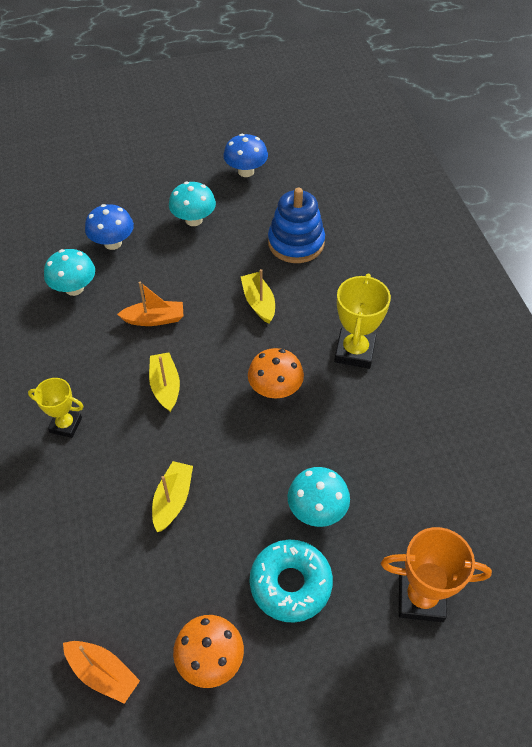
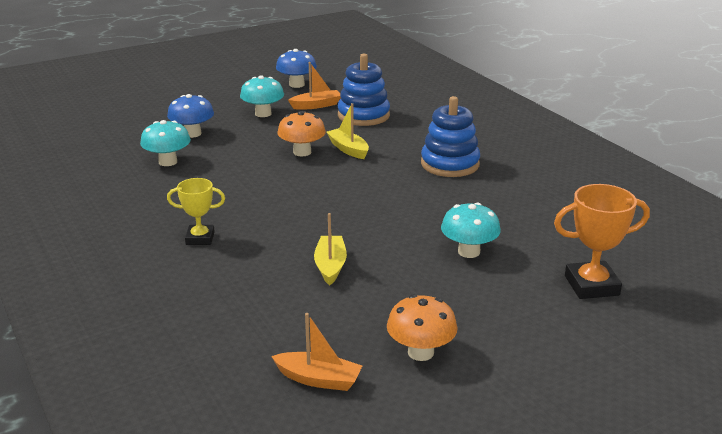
camera: 15 degrees left, 25 degrees down
orange boat [117,282,183,326] -> orange boat moved to [288,62,341,110]
yellow boat [149,352,180,412] -> none
orange mushroom [248,348,304,398] -> orange mushroom moved to [277,111,326,156]
turquoise donut [250,540,333,623] -> none
yellow trophy [334,273,391,369] -> blue stacking toy [421,96,480,177]

